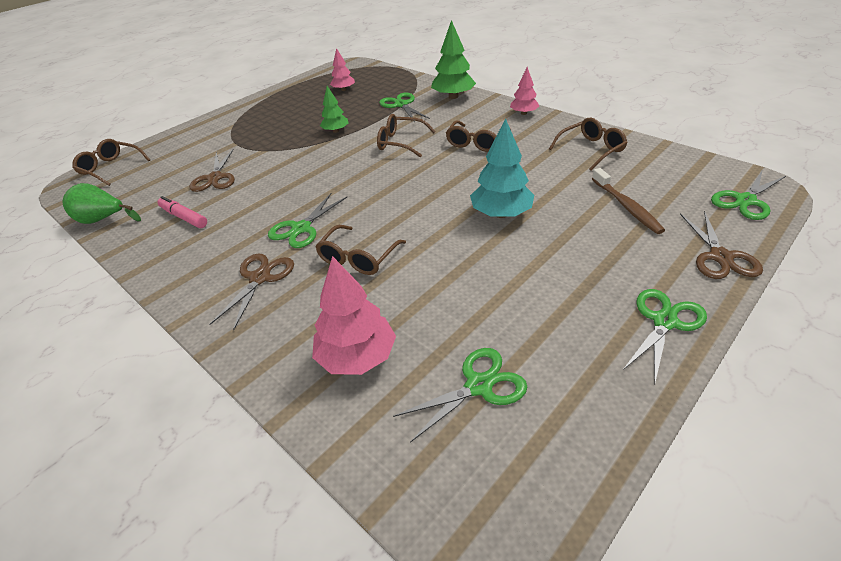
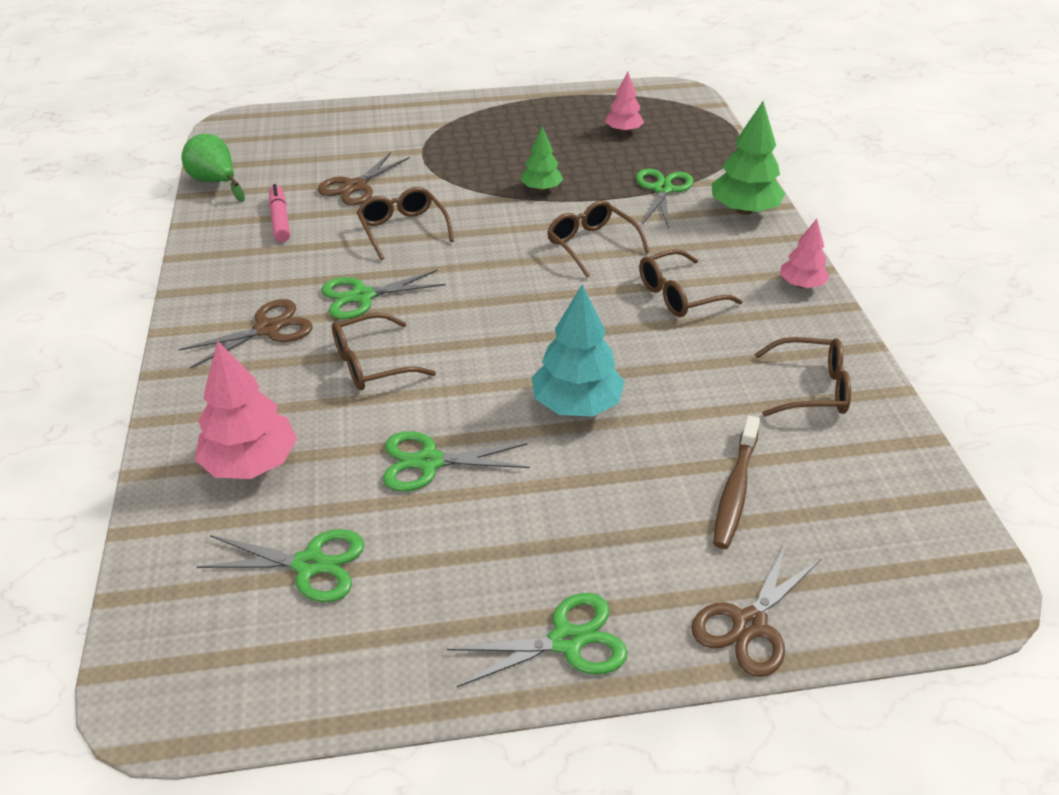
camera: 35 degrees right, 0 degrees up
brown glasses [72,139,150,186] -> brown glasses moved to [357,187,454,260]
green scissors [711,171,786,220] -> green scissors moved to [383,431,530,492]

